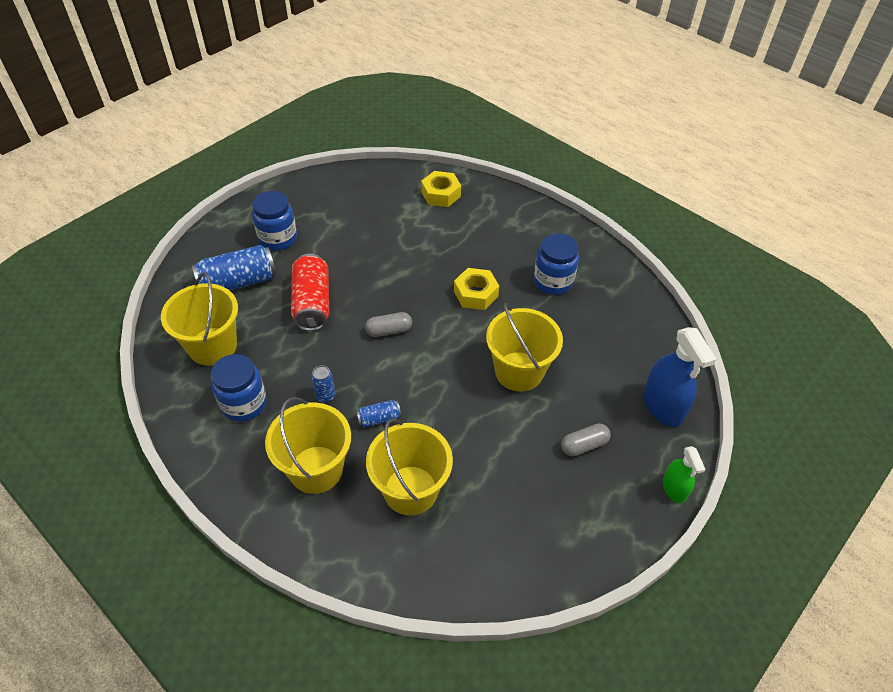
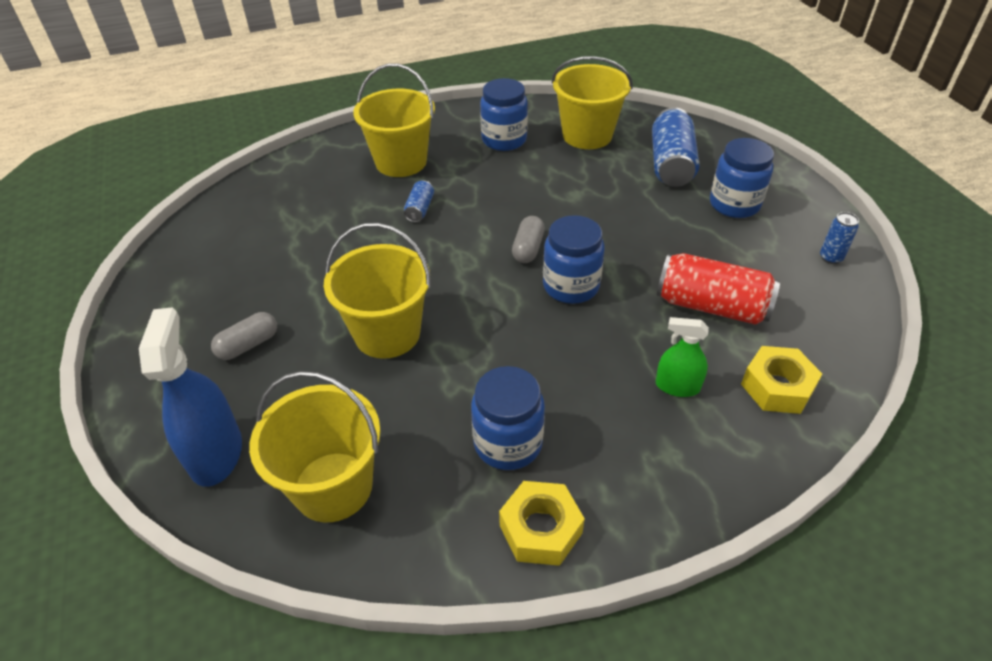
camera: 120 degrees right, 5 degrees down
red can [291,254,329,331] -> red can moved to [657,253,780,325]
blue can [312,365,335,403] -> blue can moved to [820,212,859,264]
yellow bucket [366,418,453,516] -> yellow bucket moved to [249,371,381,522]
yellow nut [454,268,499,310] -> yellow nut moved to [499,481,585,566]
grey capsule [561,423,611,456] -> grey capsule turned 45 degrees clockwise [211,312,277,360]
blue spray bottle [643,327,717,427] -> blue spray bottle turned 75 degrees clockwise [139,307,242,487]
green spray bottle [662,446,706,503] -> green spray bottle moved to [656,317,709,397]
none -> blue jar [543,215,605,304]

